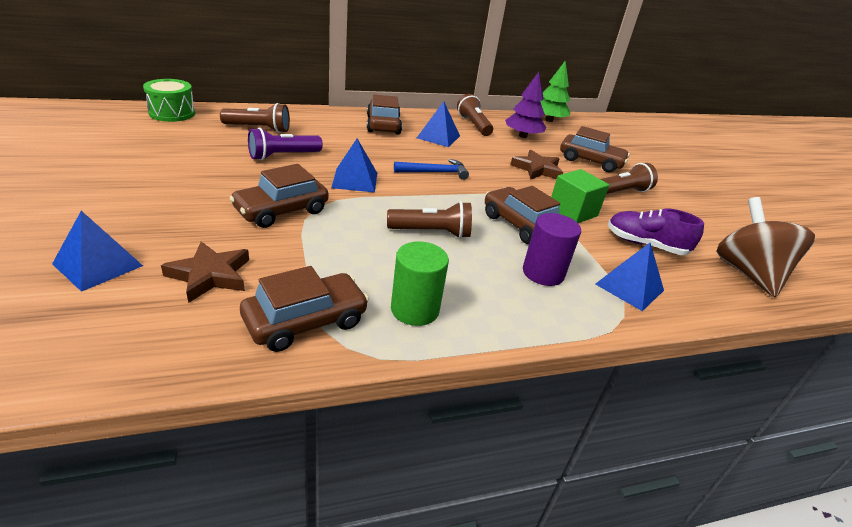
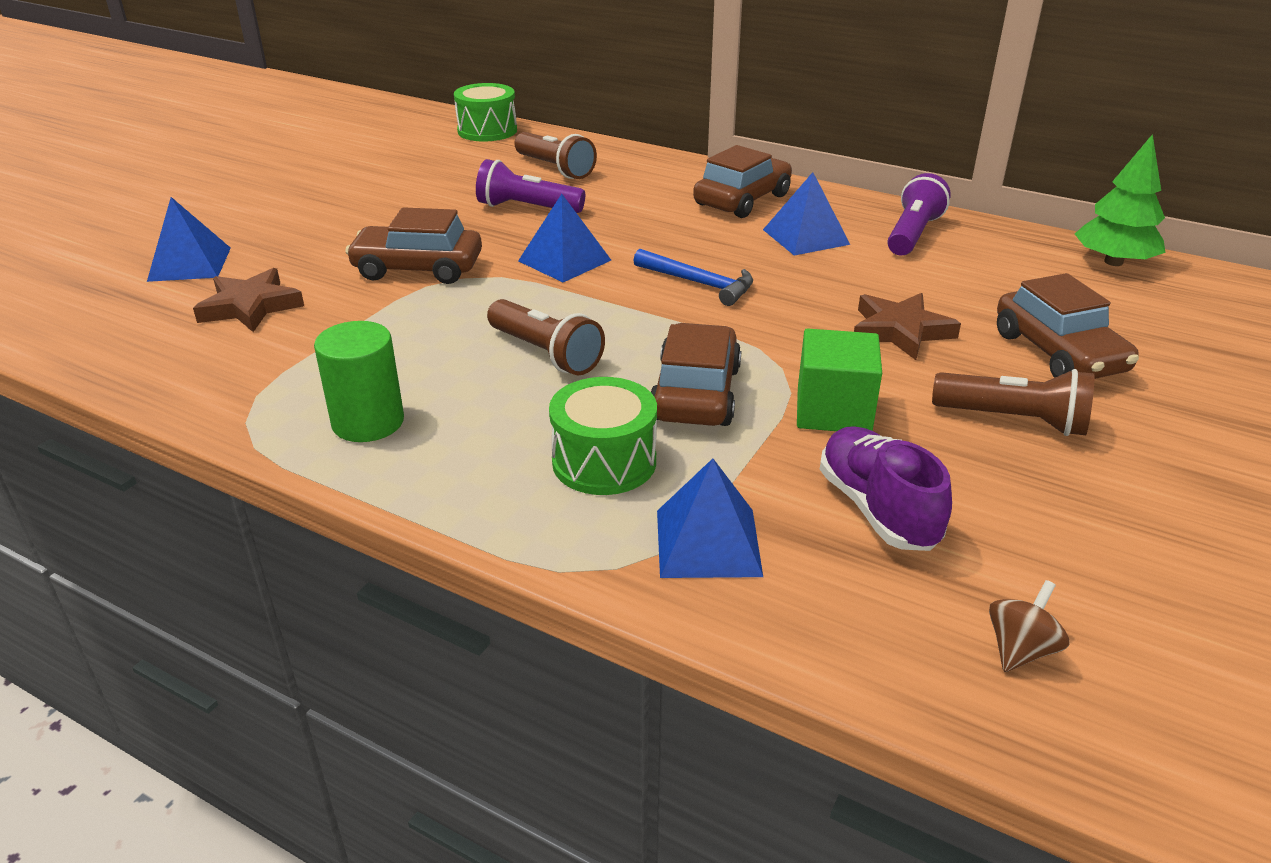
camera: 50 degrees right, 0 degrees up
brown car [240,266,369,352] -> none
brown flashlight [457,94,493,136] -> purple flashlight [888,173,951,256]
purple tree [505,72,546,138] -> none
purple cylinder [523,213,581,286] -> green drum [549,377,657,495]
brown spinning top [716,197,815,297] -> brown spinning top [989,580,1069,672], size x0.42

